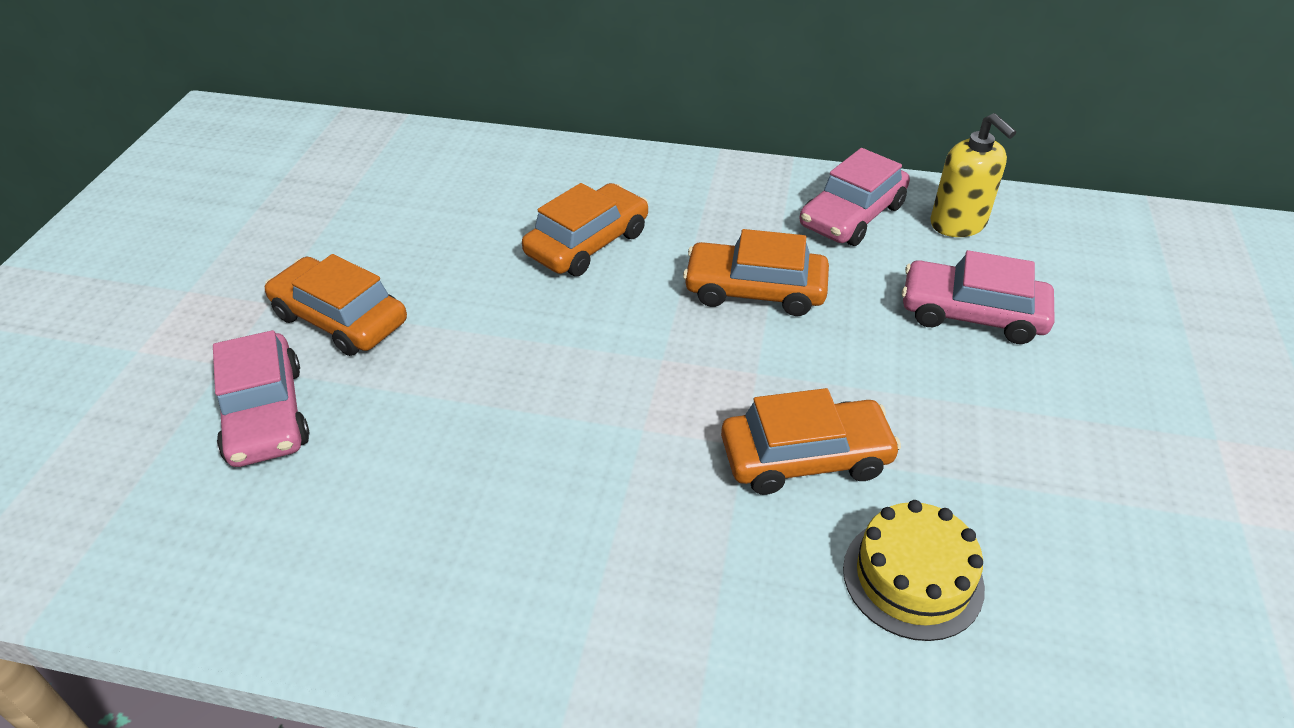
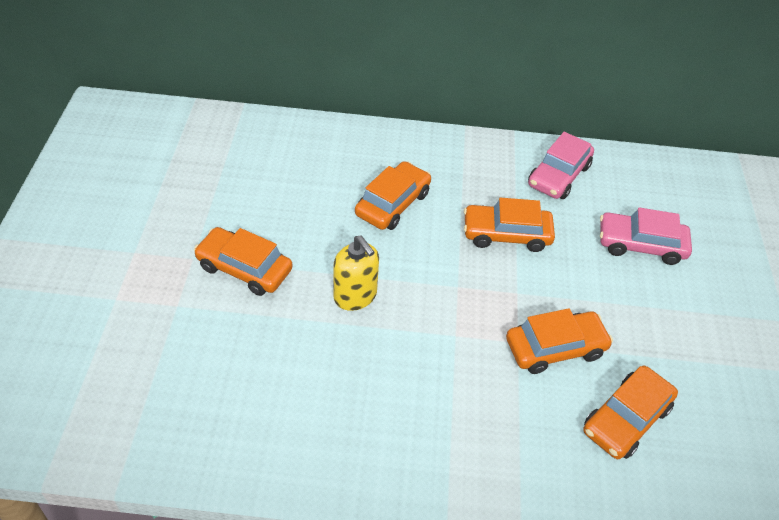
camera: 10 degrees left, 5 degrees up
pink car [213,330,309,467] -> none
yellow cake [843,500,985,641] -> orange car [583,366,678,459]
yellow soap dispenser [930,113,1016,237] -> yellow soap dispenser moved to [334,235,379,311]

